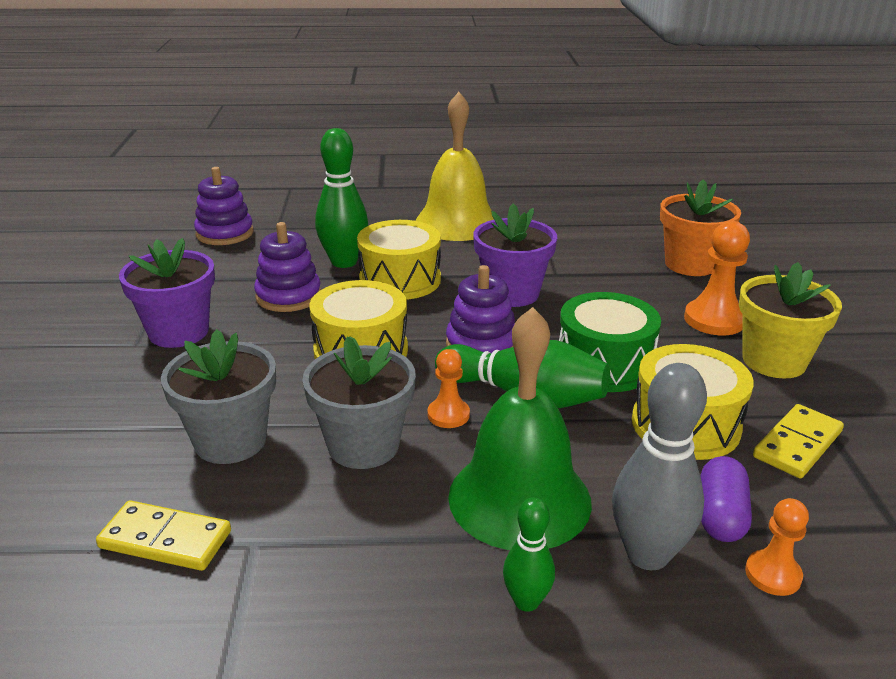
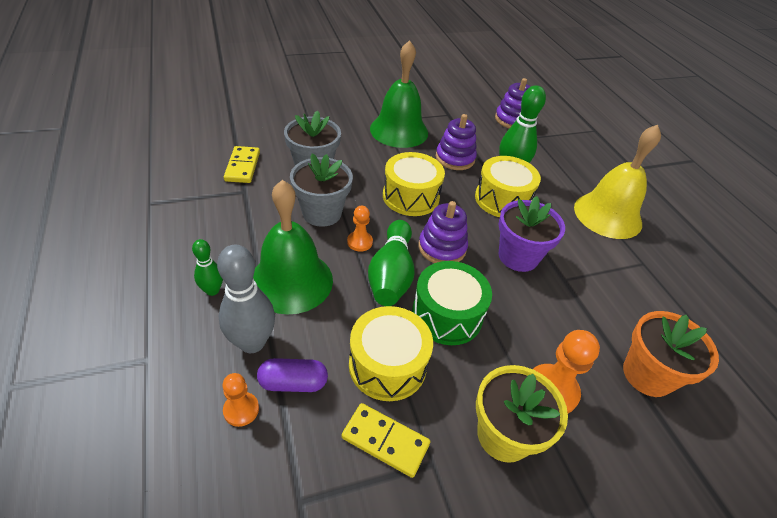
camera: 70 degrees right, 15 degrees up
purple flower pot [119,238,215,348] -> green bell [370,40,428,148]

